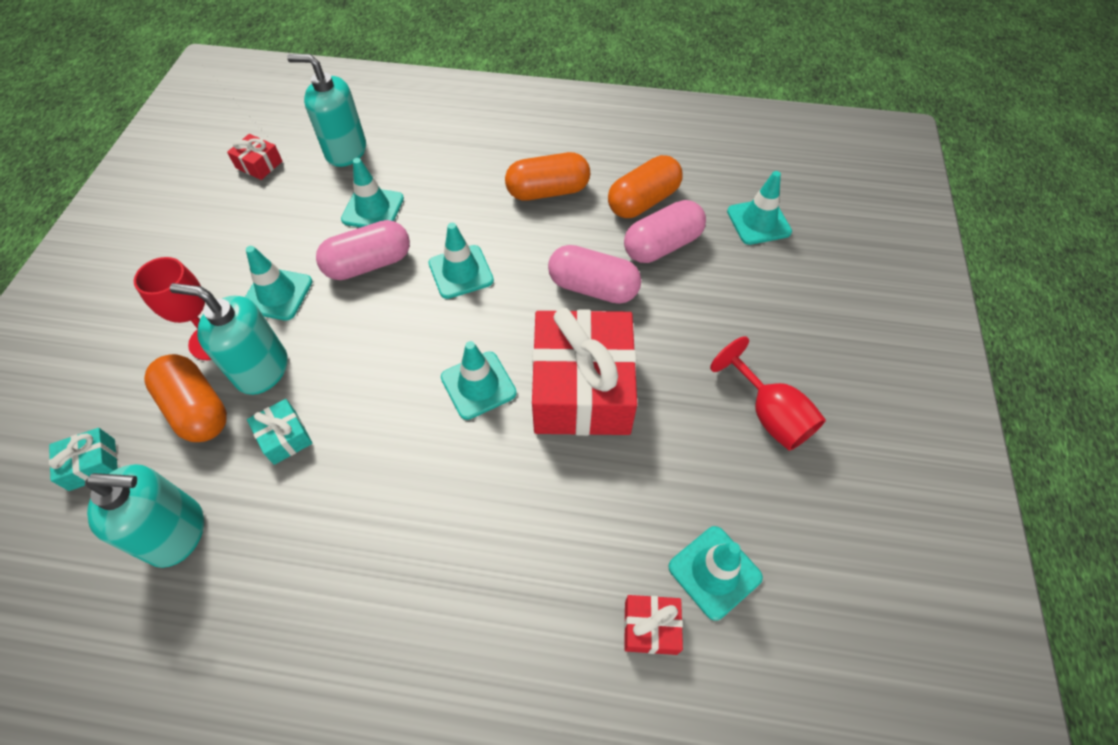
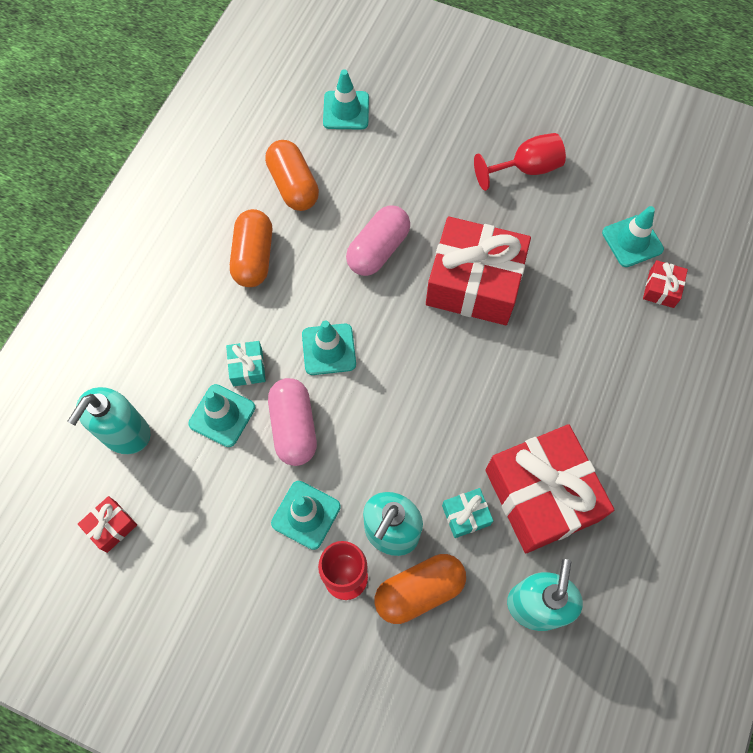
camera: 75 degrees left, 10 degrees up
turquoise gift [49,428,118,491] -> turquoise gift moved to [226,341,266,386]
turquoise traffic cone [441,341,517,420] -> none
pink capsule [624,200,706,263] -> none
none -> red gift [485,424,614,553]

